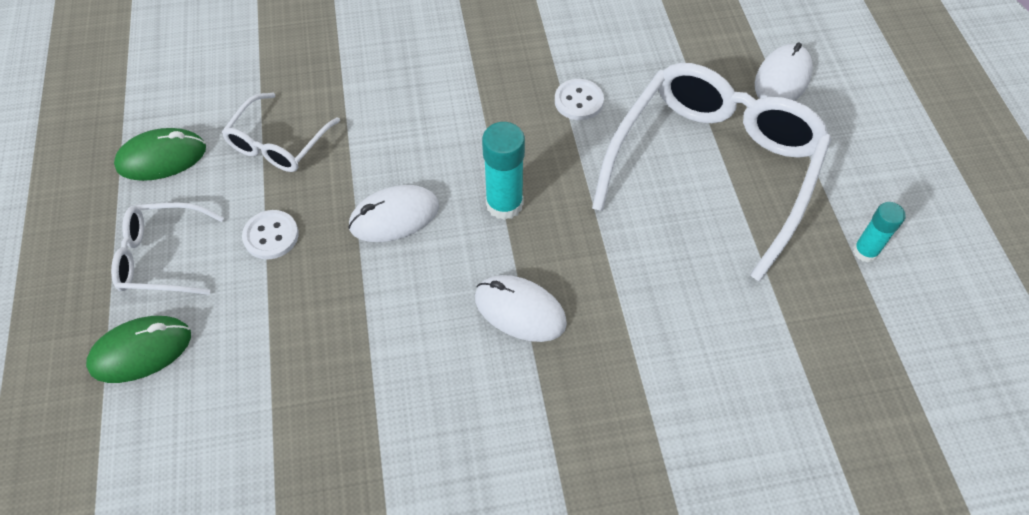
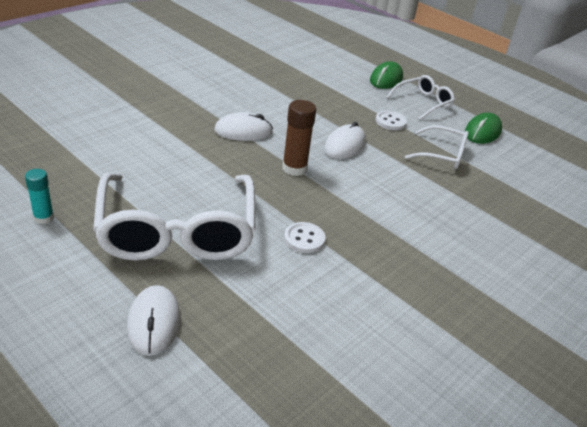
camera: 140 degrees right, 20 degrees down
white glasses [222,93,340,172] -> white glasses turned 120 degrees clockwise [405,125,469,169]
turquoise glue stick [482,122,525,220] -> brown glue stick [282,100,316,176]

